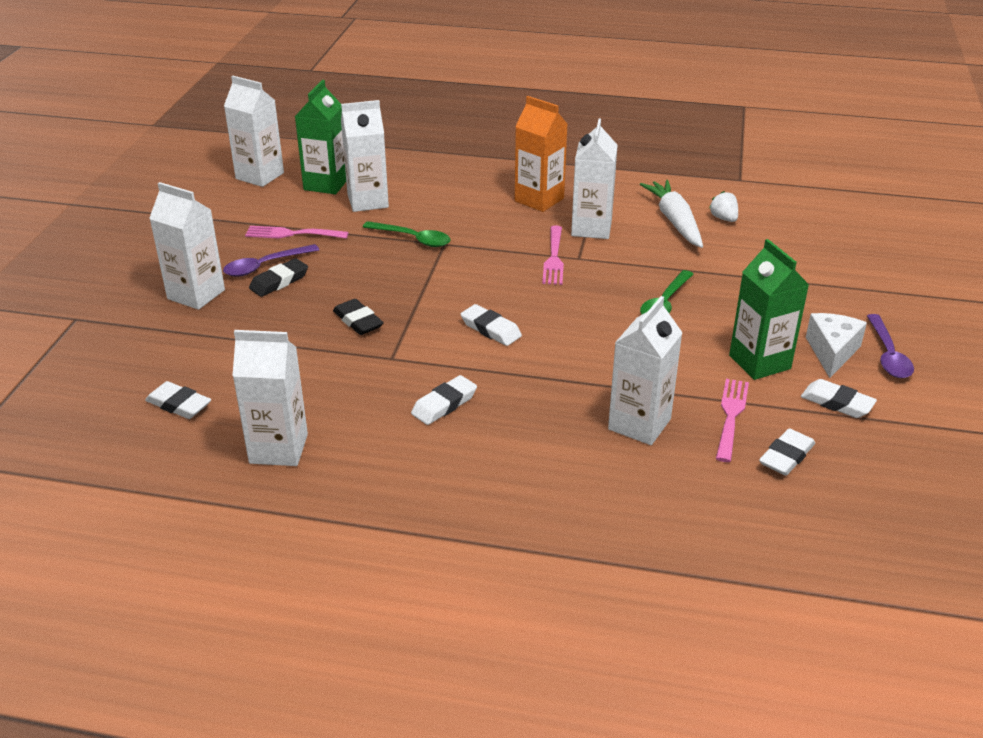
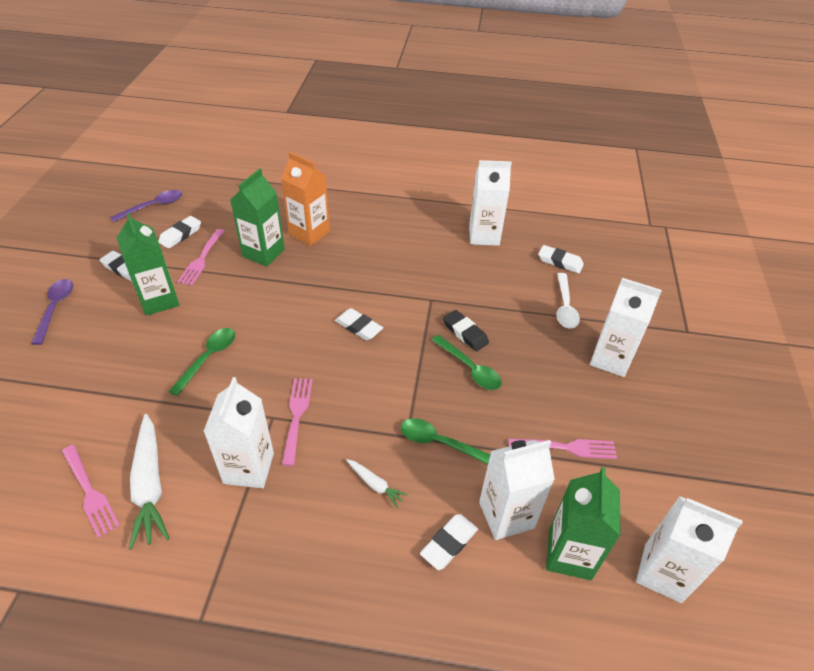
camera: 175 degrees right, 10 degrees up
purple spoon [223,244,319,277] -> purple spoon moved to [110,190,182,222]
black eraser [249,258,308,297] -> none
white eraser [411,375,477,425] -> white eraser moved to [420,514,478,570]
orange carton [515,96,568,212] -> orange carton moved to [281,152,330,246]
white carton [608,296,683,445] -> green carton [230,168,285,267]
white strawberry [709,191,738,222] -> pink fork [62,445,120,538]
white cheese [806,313,867,378] -> none
none -> white carrot [346,459,408,508]
none -> green spoon [431,335,502,390]
none -> white spoon [556,273,580,329]

